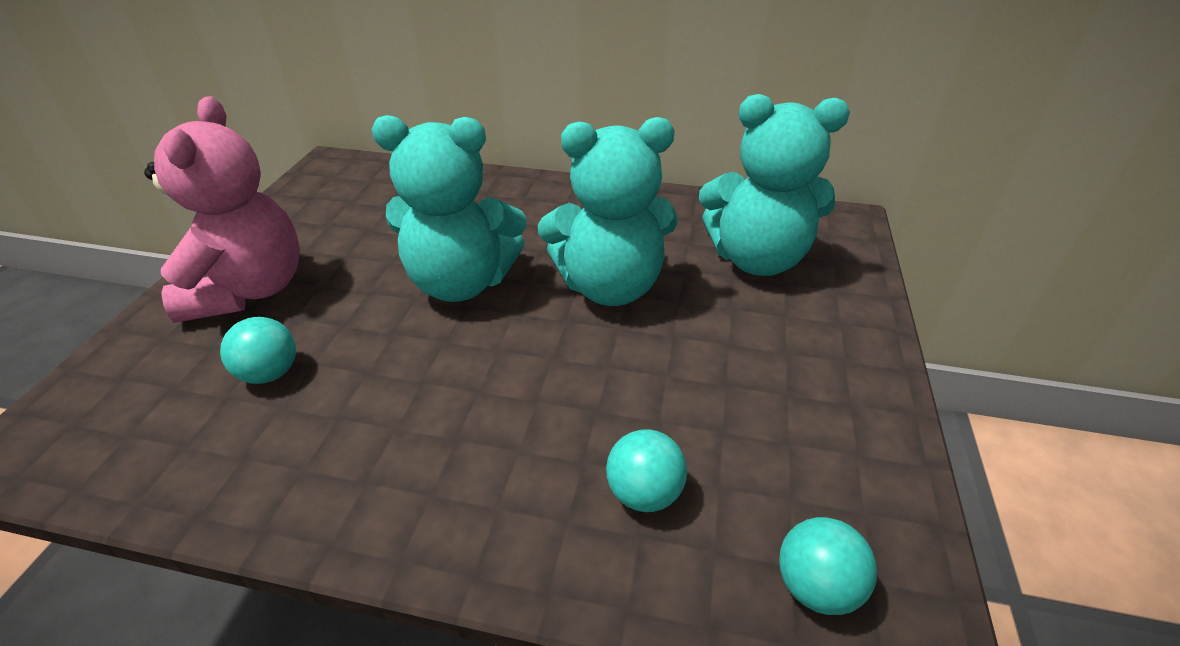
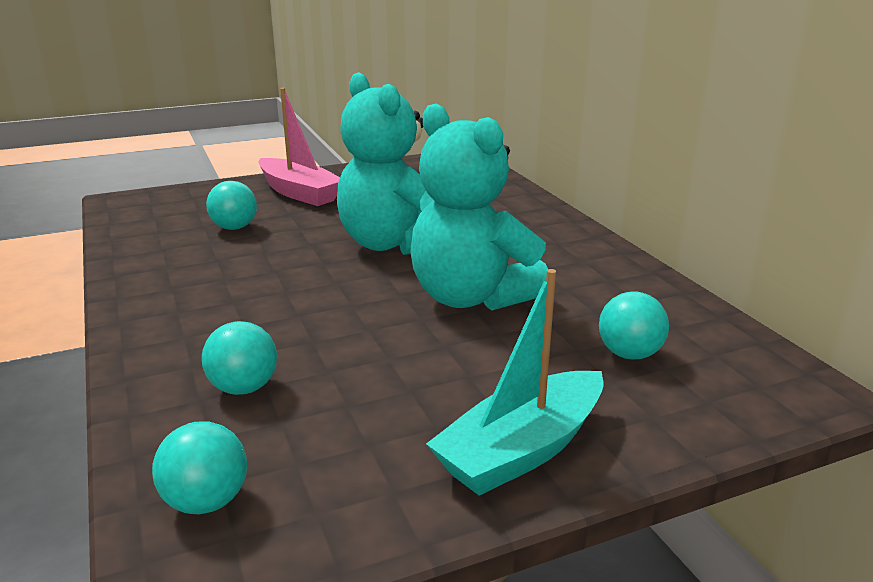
camera: 55 degrees right, 15 degrees down
pink teddy bear [144,96,300,323] -> pink boat [258,88,340,206]
turquoise teddy bear [699,94,850,276] -> turquoise ball [599,291,669,359]
none -> turquoise boat [426,269,604,496]

